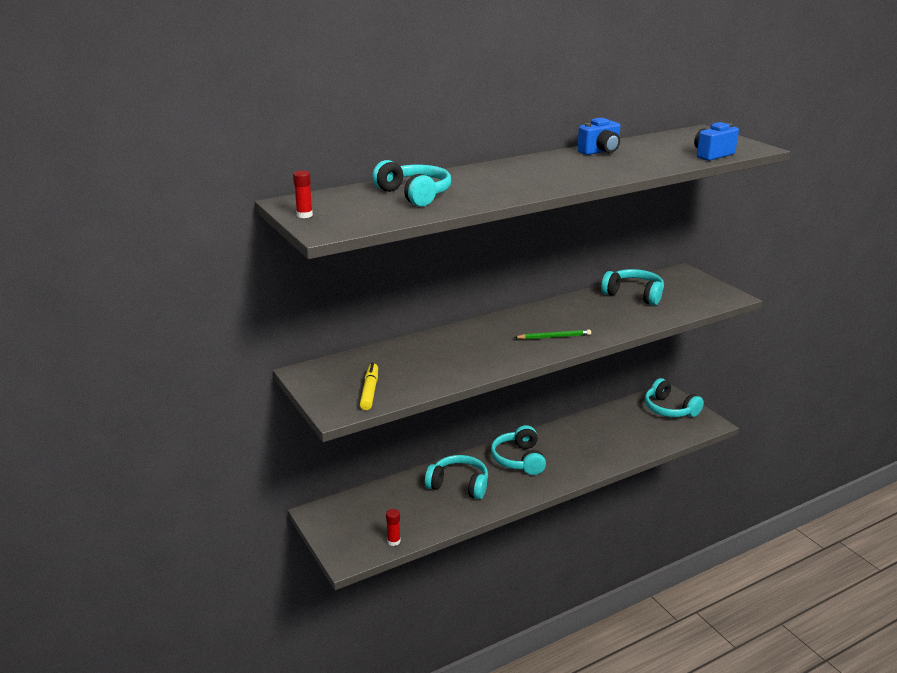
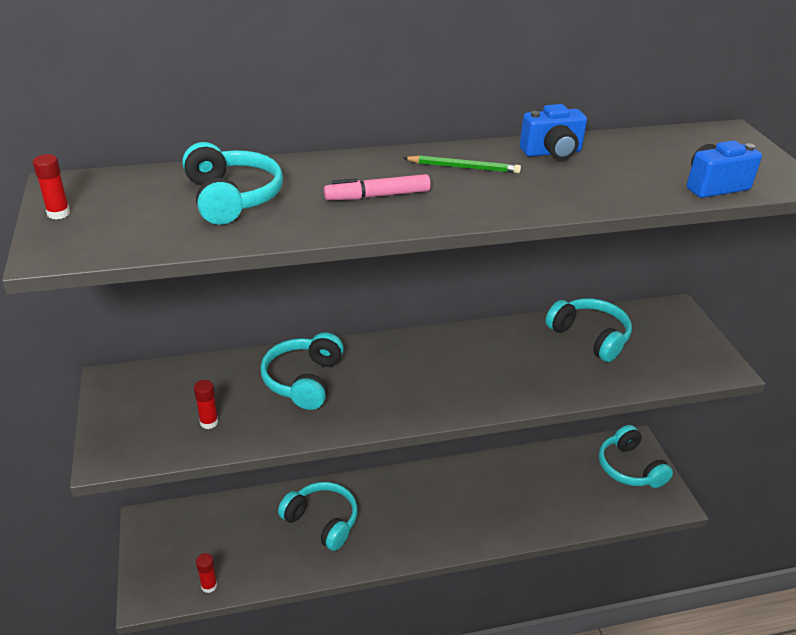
camera: 15 degrees right, 10 degrees up
yellow marker [360,363,378,410] -> none
turquoise headphones [491,425,546,475] -> turquoise headphones moved to [260,332,344,410]
green pencil [514,330,591,339] -> green pencil moved to [403,155,521,173]
none -> red glue stick [194,380,218,429]
none -> pink marker [324,174,431,200]

